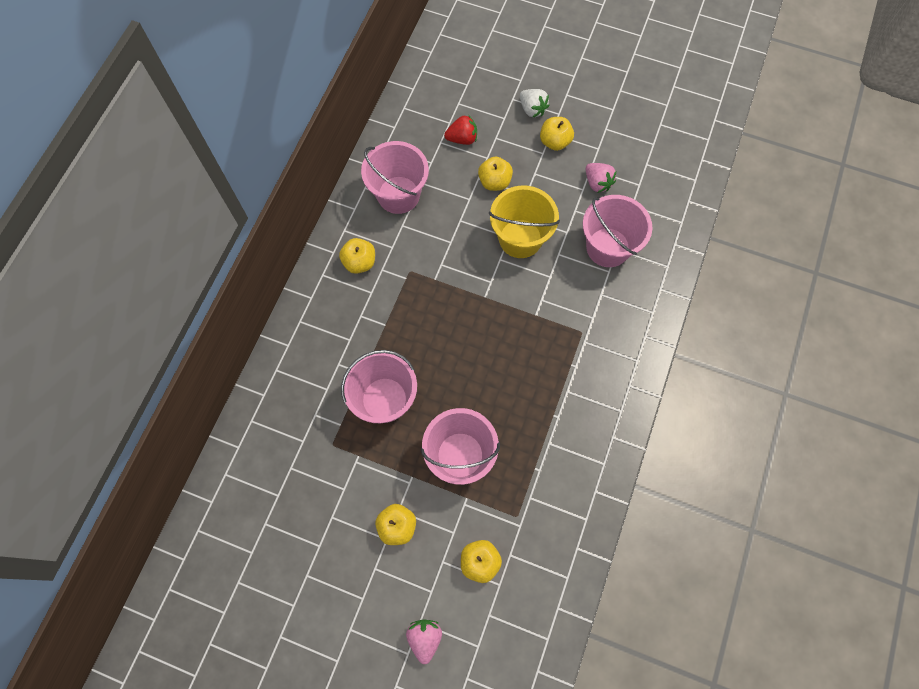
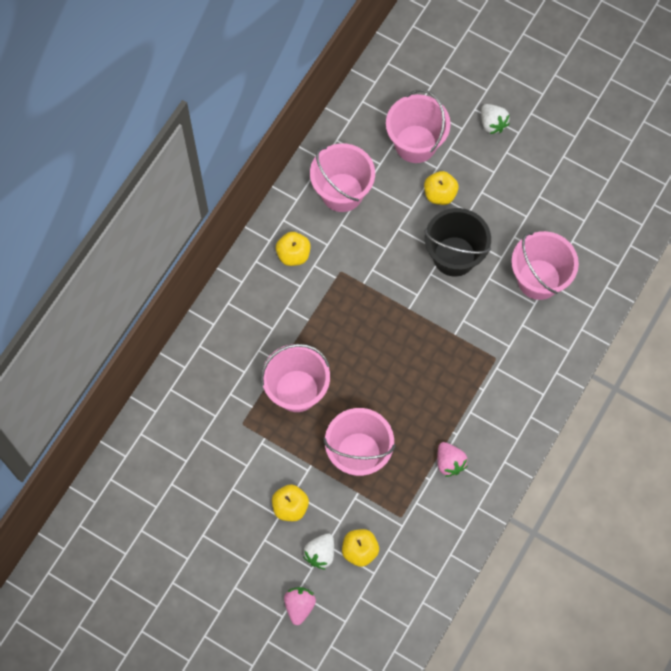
camera: 10 degrees right, 0 degrees up
red strawberry [444,116,477,145] -> pink bucket [386,90,451,163]
yellow bucket [489,185,560,258] -> black bucket [424,208,491,277]
yellow apple [540,117,574,151] -> none
pink strawberry [586,163,616,193] -> pink strawberry moved to [437,442,468,477]
none -> white strawberry [303,533,334,569]

